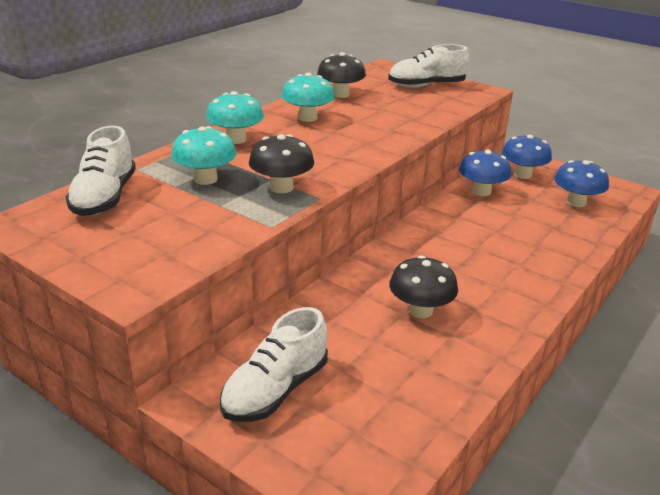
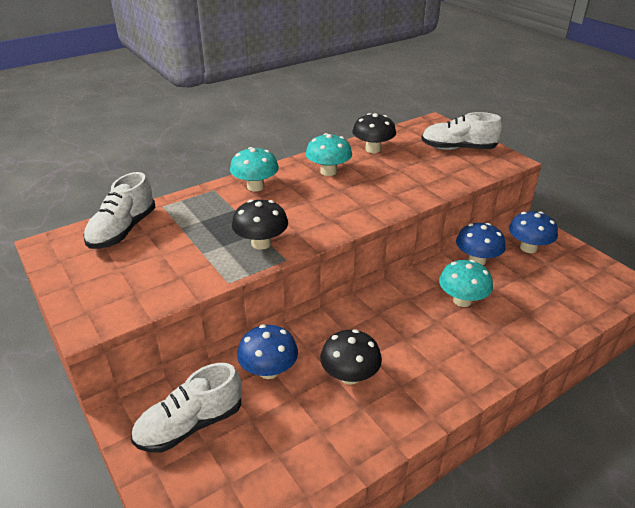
camera: 20 degrees right, 5 degrees up
turquoise mushroom [171,126,237,185] -> turquoise mushroom moved to [439,260,493,307]
blue mushroom [554,160,609,207] -> blue mushroom moved to [237,325,298,379]

